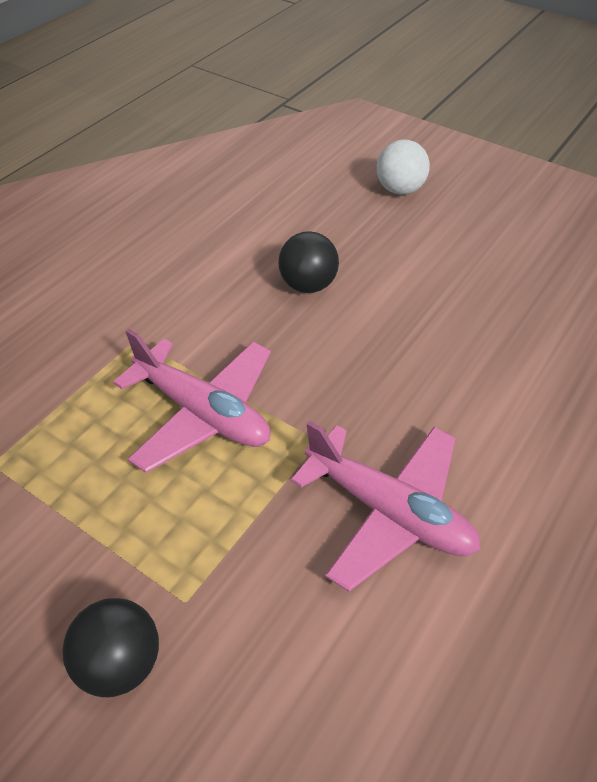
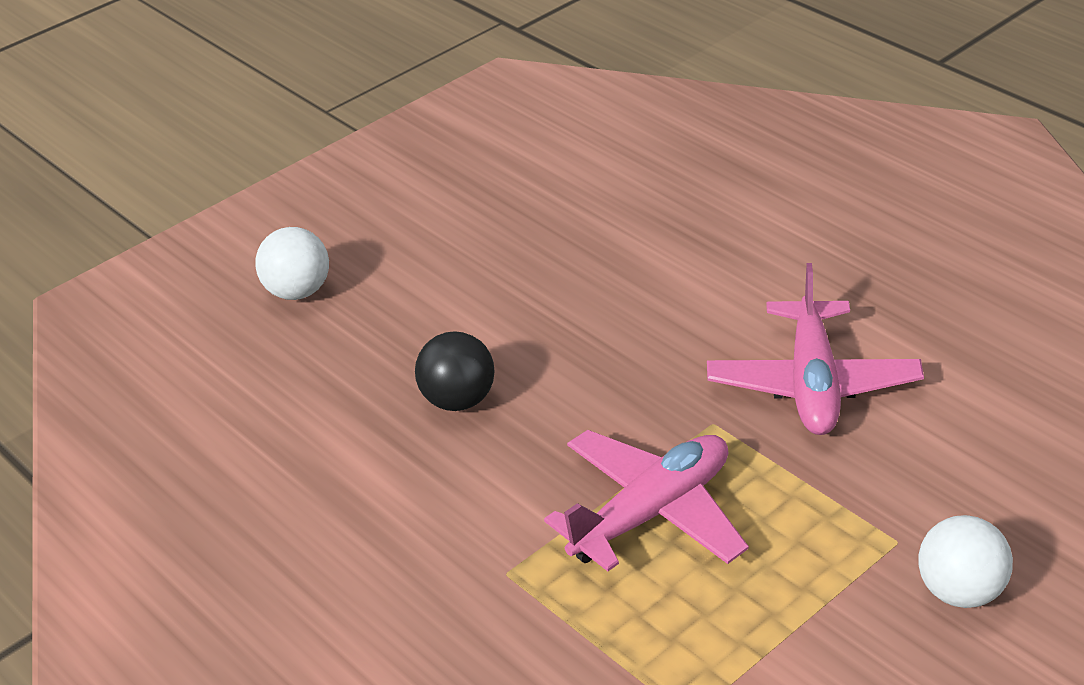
camera: 75 degrees left, 10 degrees down
black ball [62,598,159,697] -> white ball [918,515,1013,608]
pink plane [291,421,481,592] -> pink plane turned 135 degrees clockwise [707,263,924,435]

